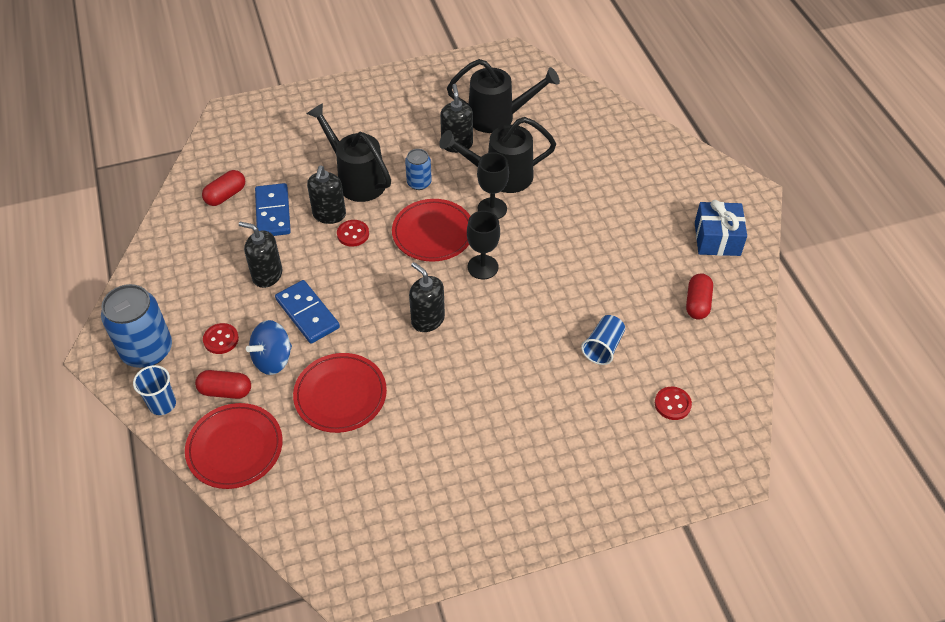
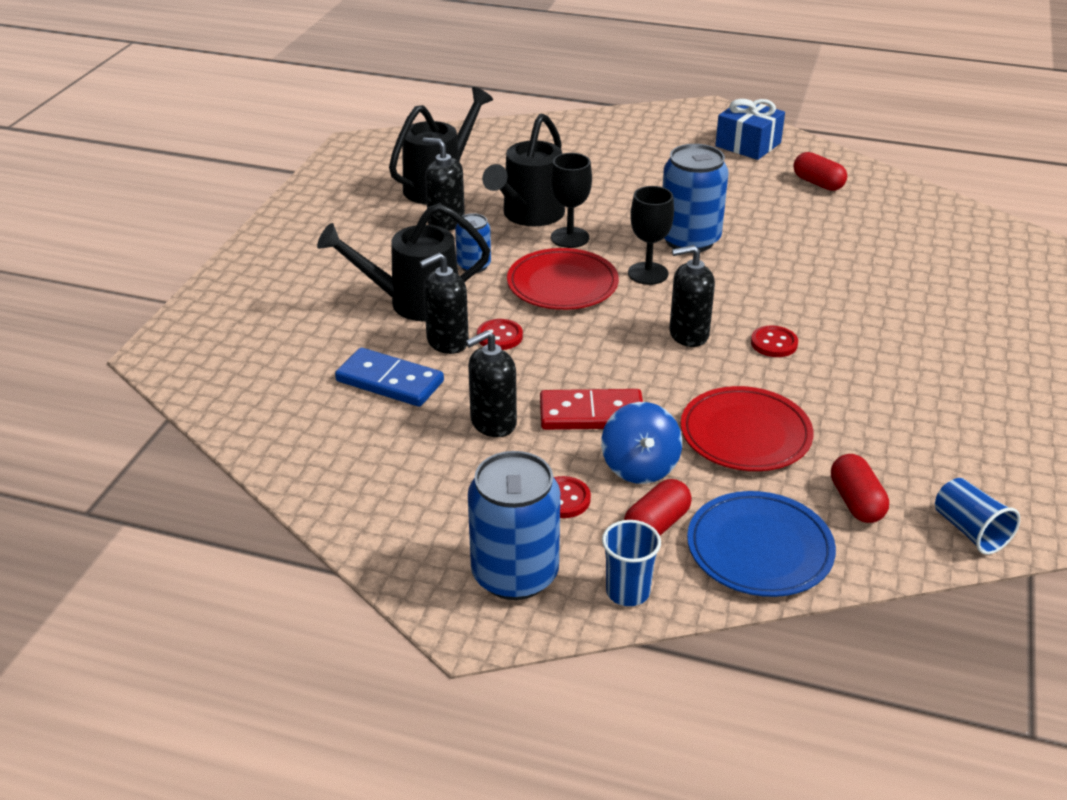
camera: 55 degrees left, 15 degrees down
red plate [185,403,283,489] -> blue plate [687,491,836,597]
red capsule [202,170,245,206] -> red capsule moved to [831,454,889,523]
blue domino [275,280,340,344] -> red domino [540,389,643,430]
black soap dispenser [307,165,346,224] -> black soap dispenser turned 105 degrees clockwise [419,253,469,354]
blue cup [581,315,625,365] -> blue cup moved to [935,478,1020,555]
red button [655,387,692,420] -> red button moved to [751,325,798,357]
none -> blue can [663,144,729,253]

